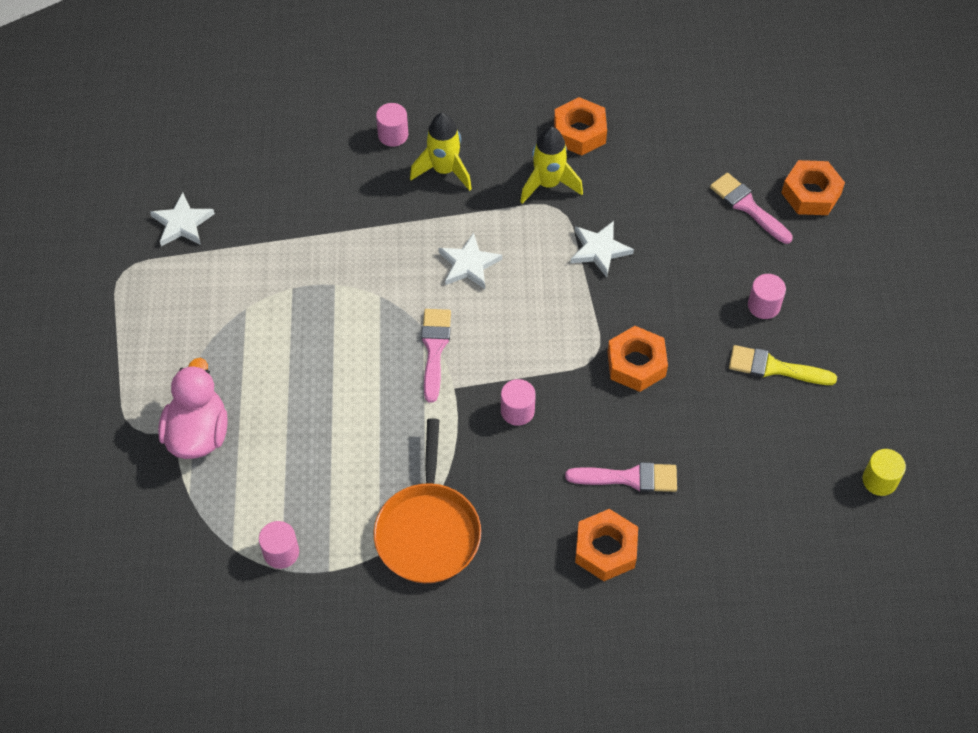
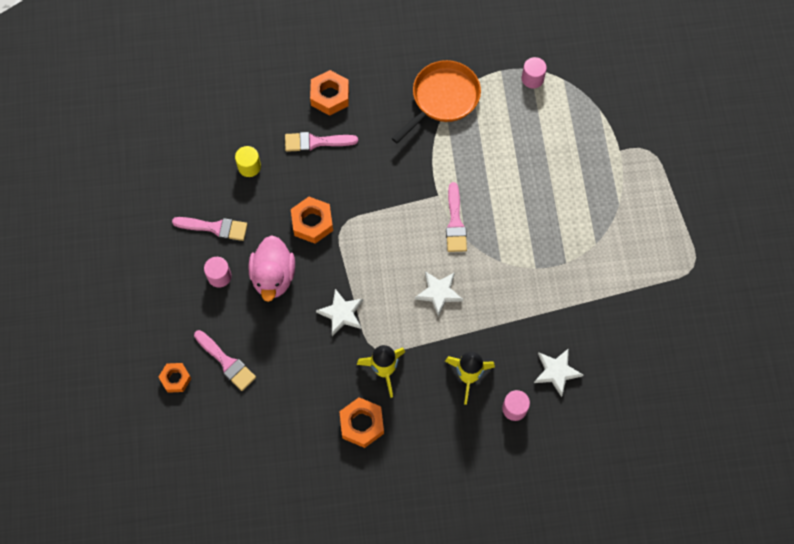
camera: 175 degrees right, 10 degrees up
white star [150,193,215,246] -> white star moved to [534,348,583,397]
pink duck [158,358,228,459] -> pink duck moved to [249,235,295,302]
orange pan [374,418,481,583] -> orange pan turned 45 degrees clockwise [391,60,481,143]
pink cylinder [501,379,536,426] -> none
yellow brush [729,345,837,385] -> pink brush [172,217,248,241]
orange nut [781,160,845,215] -> orange nut [159,363,192,393], size x0.66
yellow cylinder [862,449,906,496] -> yellow cylinder moved to [235,146,261,177]

